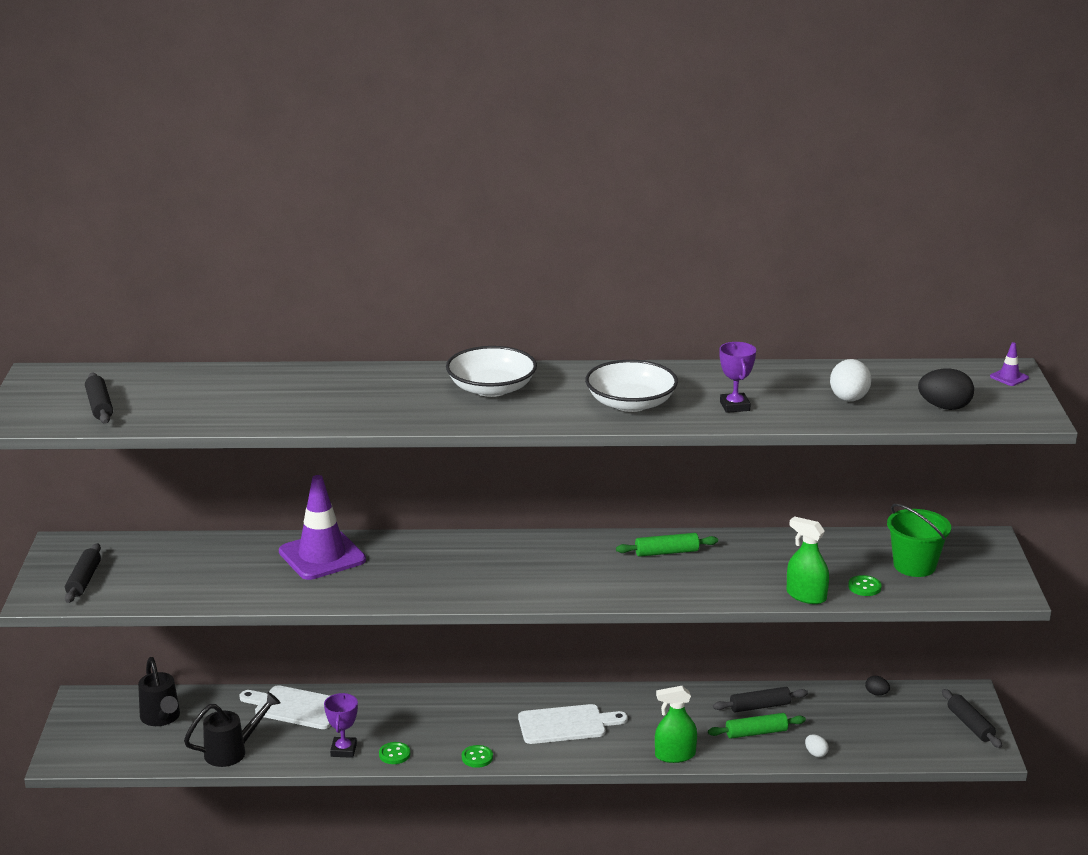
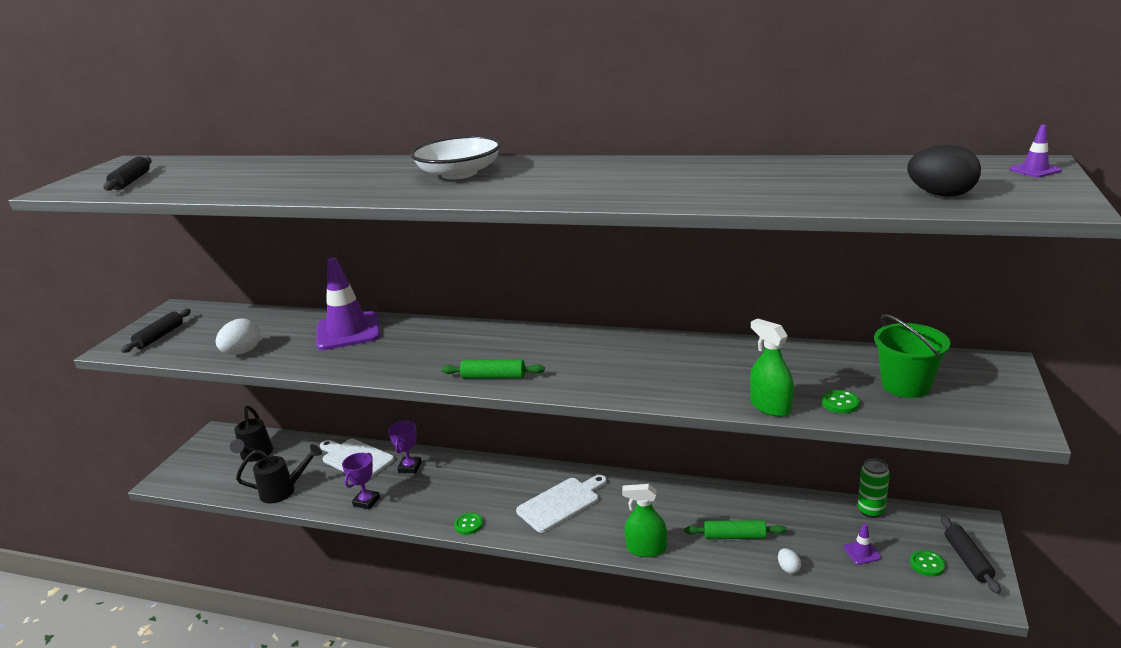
camera: 20 degrees right, 0 degrees up
green button [379,742,410,764] -> green button moved to [910,550,946,577]
white cutting board [518,704,628,744] -> white cutting board turned 45 degrees counterclockwise [516,475,607,533]
white bowl [585,360,678,412] -> none
green rolling pin [616,533,718,557] -> green rolling pin moved to [441,359,545,379]
black rolling pin [713,687,808,712] -> none
purple trophy [719,342,756,413] -> purple trophy moved to [388,420,422,473]
white egg [830,359,871,401] -> white egg moved to [216,318,260,355]
black egg [865,676,890,695] -> green can [858,459,890,518]
none -> purple traffic cone [844,523,881,565]

